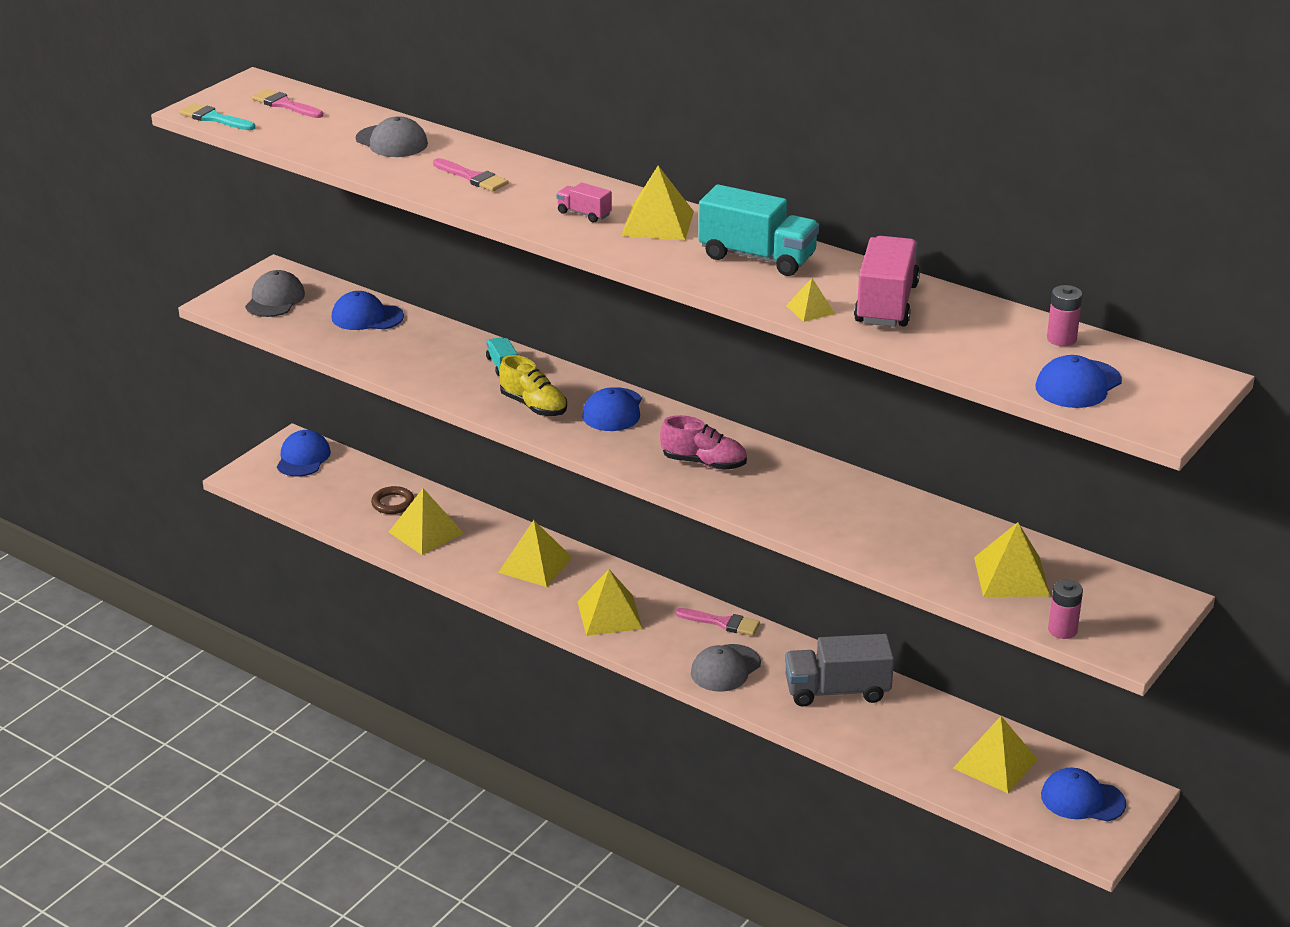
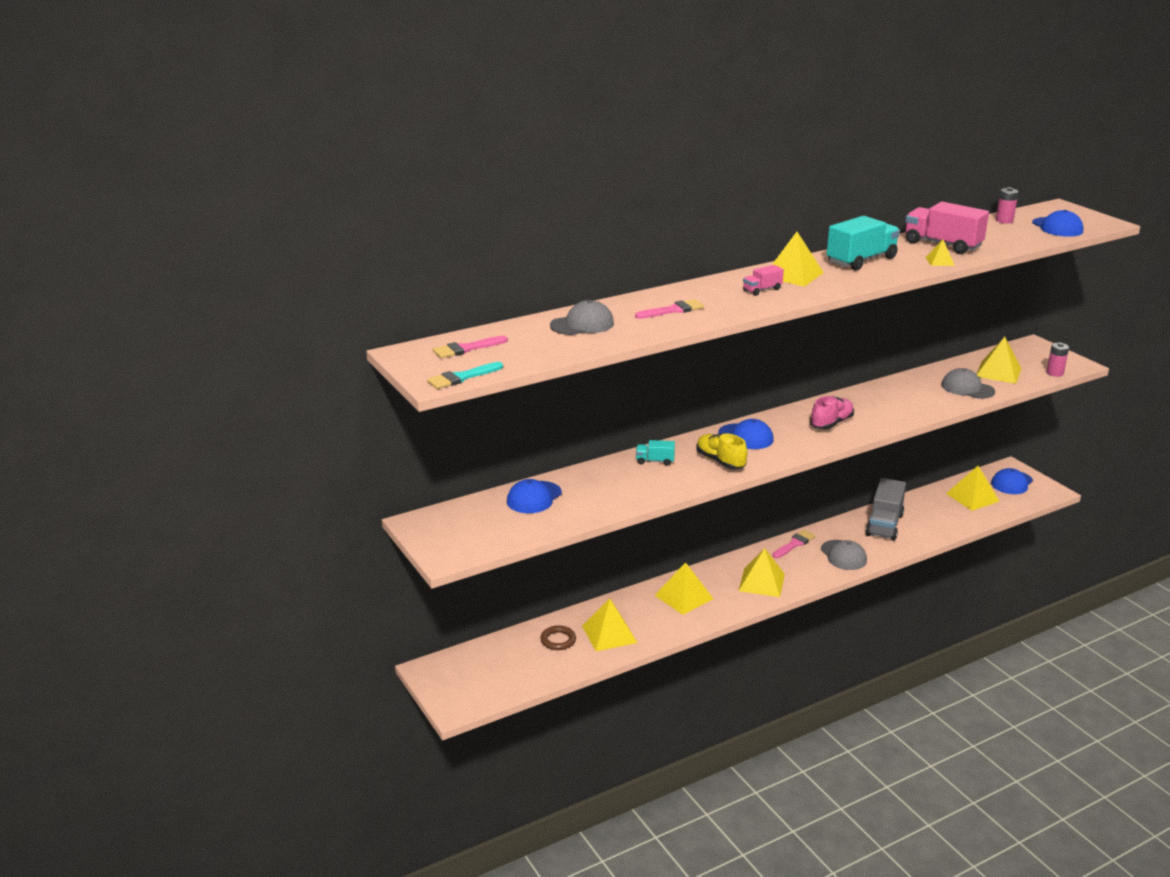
camera: 65 degrees left, 5 degrees down
grey cap [245,270,305,317] -> grey cap moved to [941,368,995,399]
blue cap [277,430,331,477] -> none
yellow shoe [499,355,567,416] -> yellow shoe turned 105 degrees counterclockwise [696,434,748,469]

